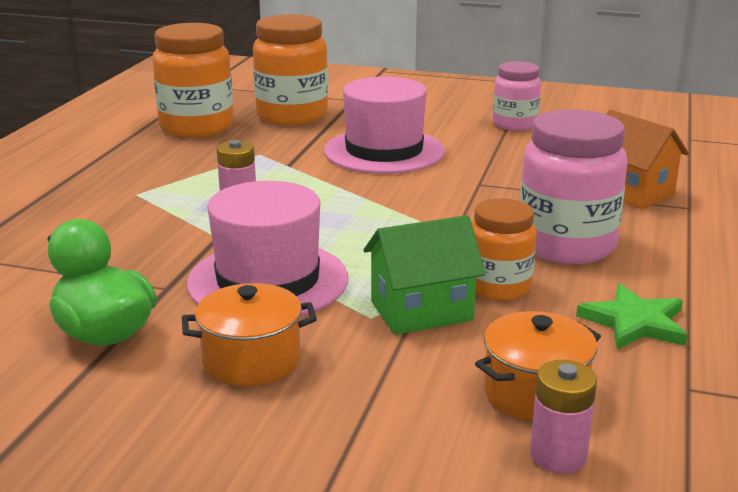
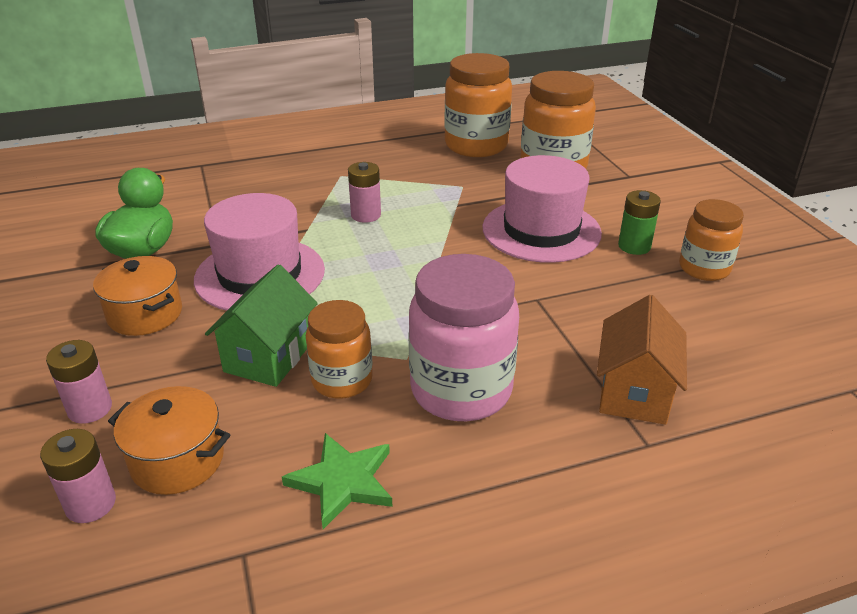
camera: 55 degrees right, 10 degrees up
green house [364,215,486,335] -> green house turned 75 degrees clockwise [205,264,318,387]
pink jar [493,61,541,131] -> orange jar [679,199,744,281]
none -> pink battery [46,340,112,424]
none -> green battery [618,190,661,255]

